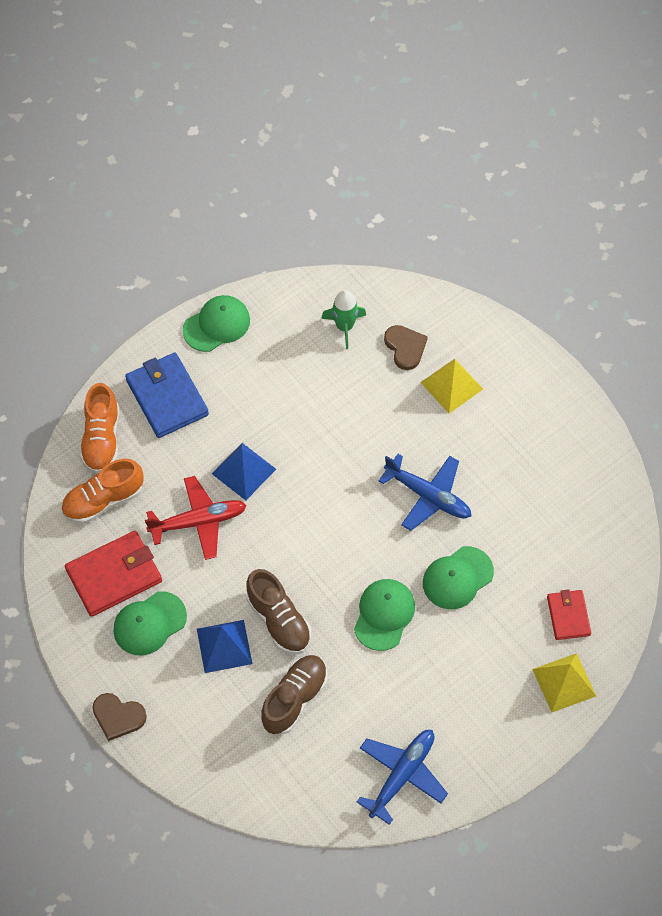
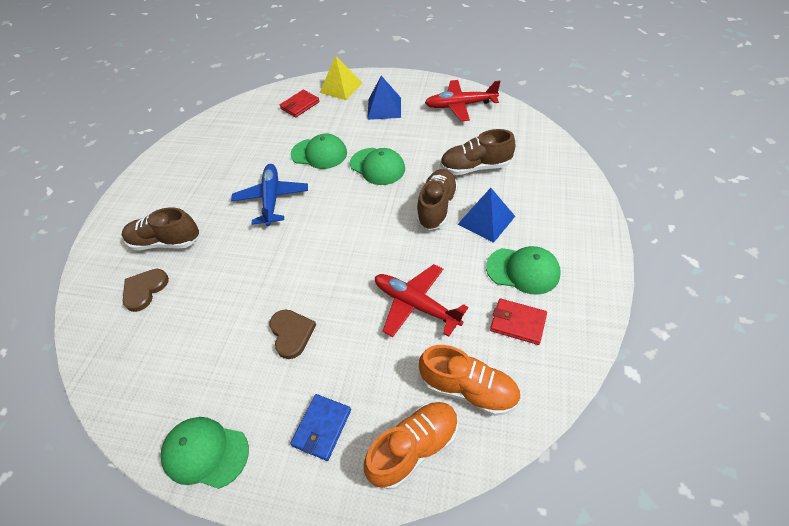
camera: 125 degrees left, 10 degrees down
red wallet [65,531,162,617] -> red wallet [490,299,547,345], size x0.59
brown heart [92,693,147,741] -> brown heart moved to [269,309,316,359]
blue wallet [125,353,209,438] -> blue wallet [290,394,351,461], size x0.59
blue pyramid [212,443,276,500] -> blue pyramid moved to [367,76,401,120]
green rocket [321,290,366,349] -> none
green cap [354,579,415,651] -> green cap turned 120 degrees counterclockwise [350,148,405,185]
blue plane [357,730,448,825] -> red plane [425,80,501,122]
yellow pyramid [420,359,483,413] -> brown shoe [122,207,199,250]

